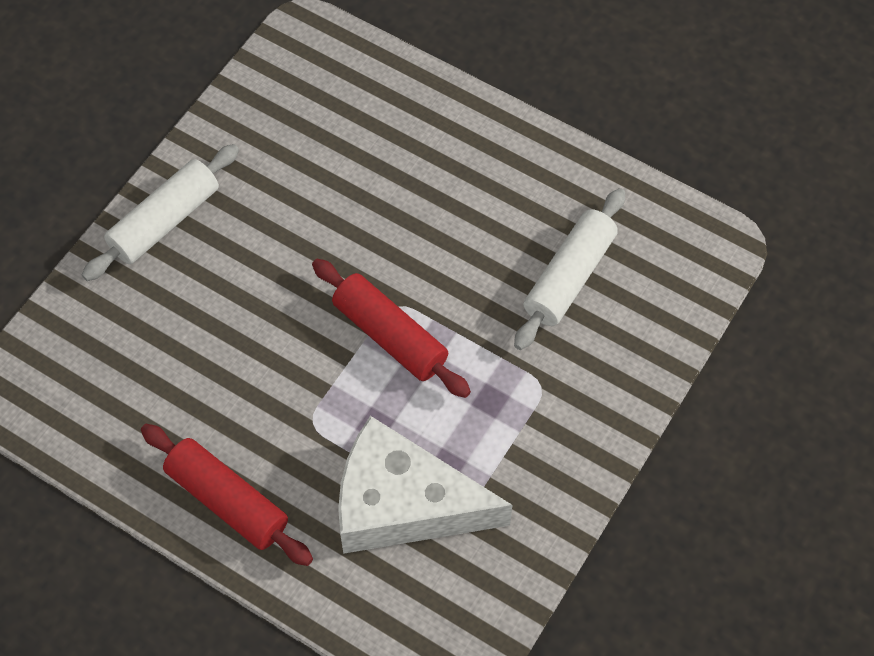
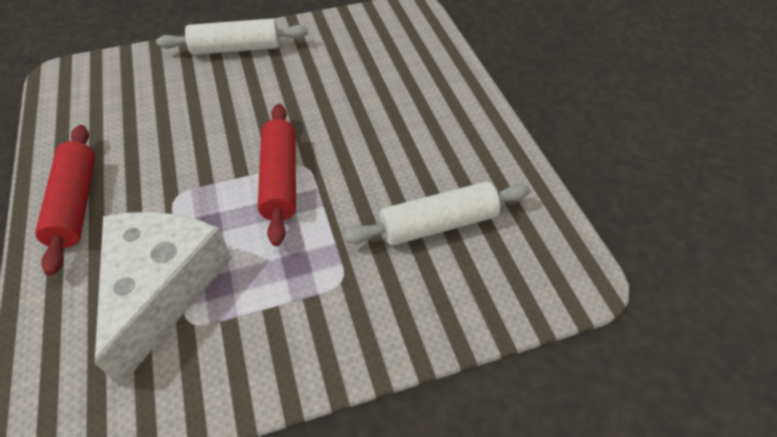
camera: 40 degrees right, 10 degrees down
white cheese [338,416,512,554] -> white cheese turned 45 degrees clockwise [95,212,232,387]

